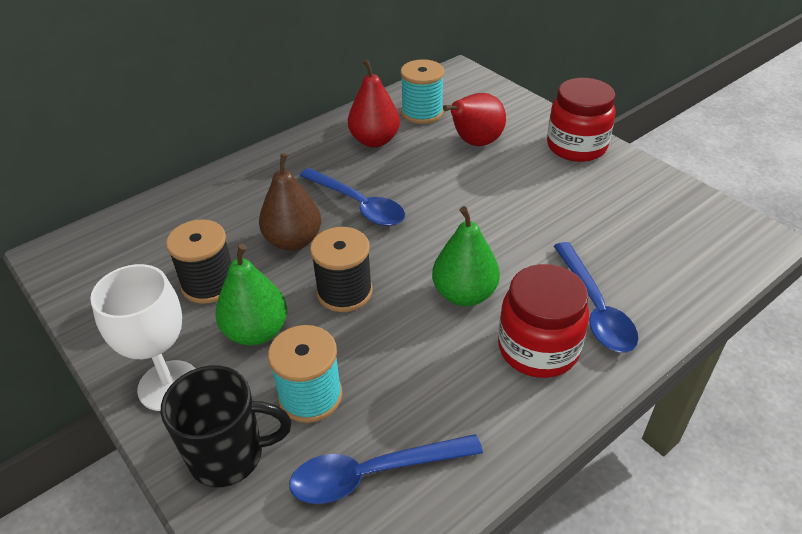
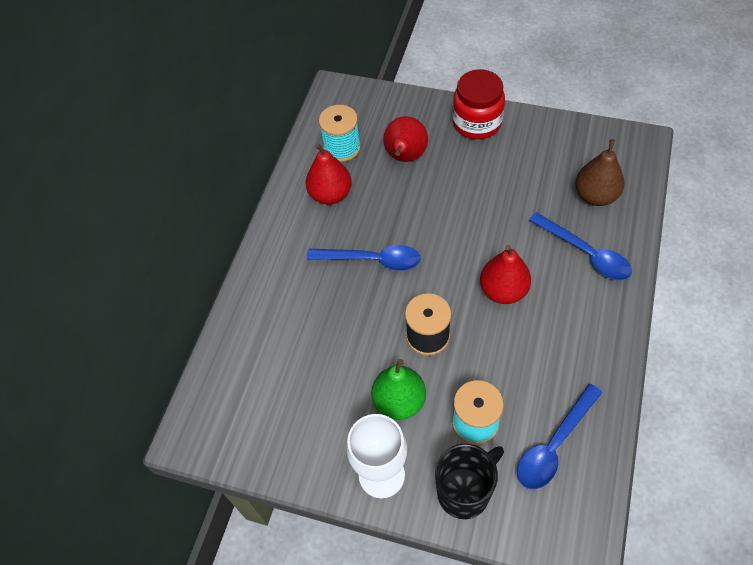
camera: 30 degrees left, 15 degrees up
black spool [166,219,231,304] -> none
brown pear [259,153,321,251] -> brown pear moved to [575,139,624,206]
green pear [432,206,500,306] -> red pear [480,245,531,304]
red jar [498,264,589,378] -> none

